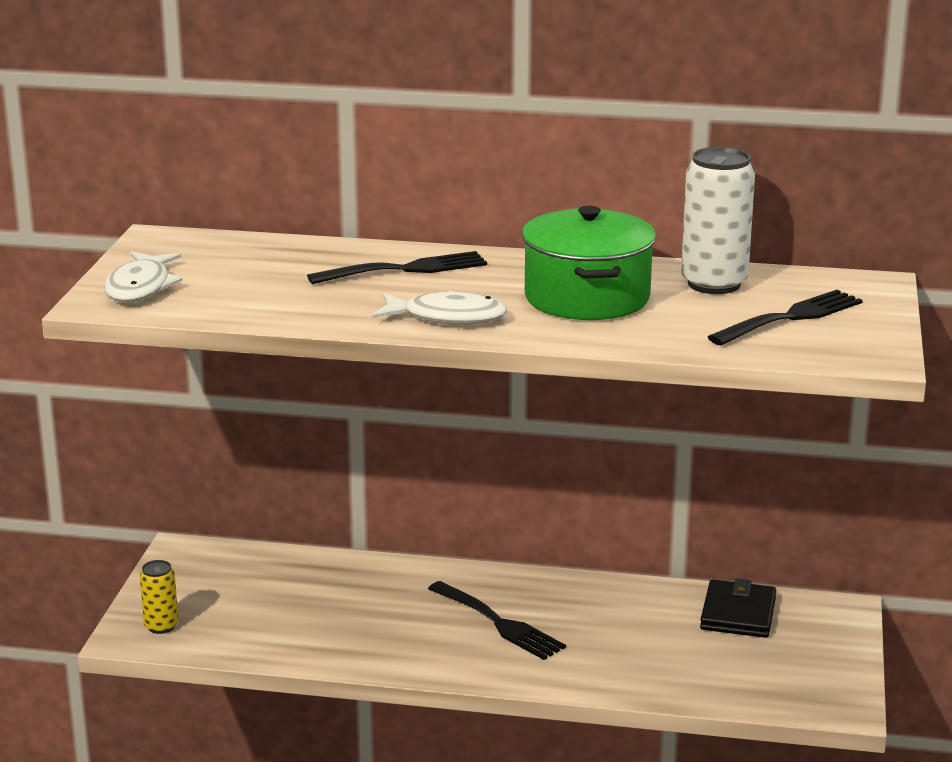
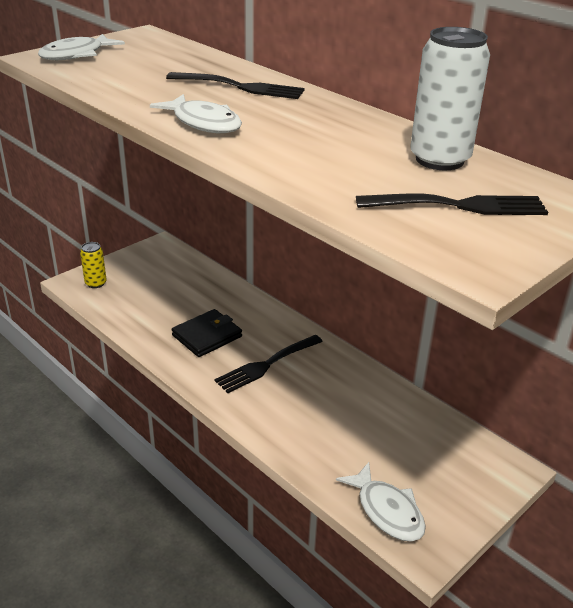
camera: 35 degrees right, 10 degrees up
black fork [428,581,566,660] -> black fork turned 60 degrees clockwise [215,335,323,393]
green pot [522,206,656,320] -> none
black wallet [700,579,776,638] -> black wallet moved to [172,309,242,357]
none -> white fish [336,462,426,542]

